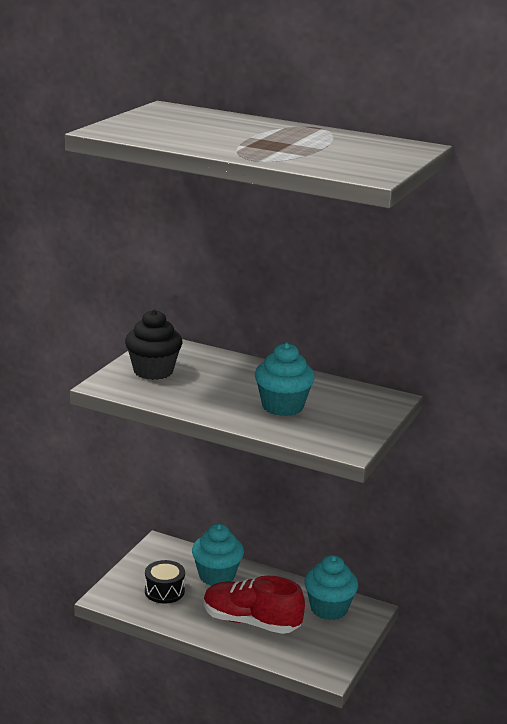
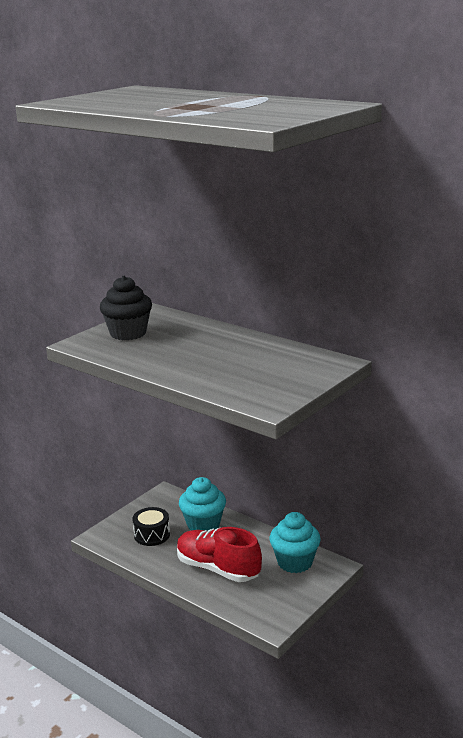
camera: 15 degrees right, 0 degrees up
turquoise cupcake [255,342,315,416] -> none

